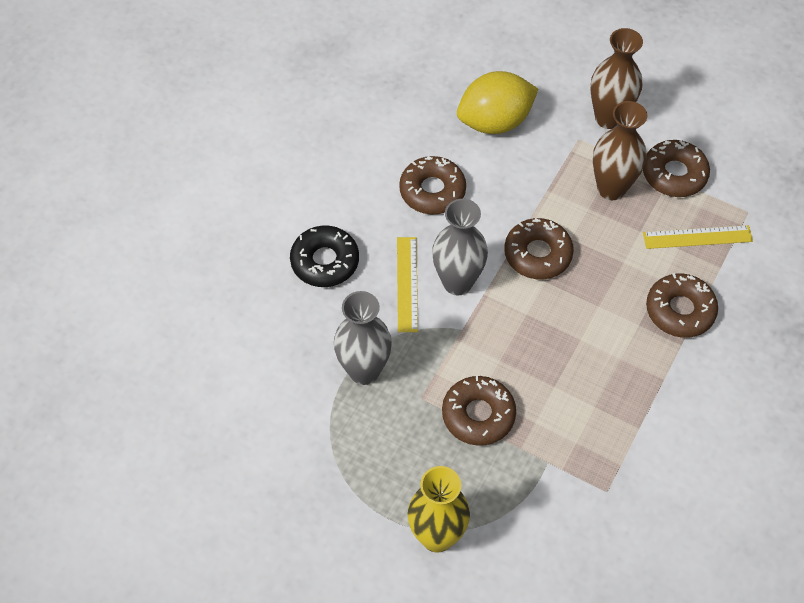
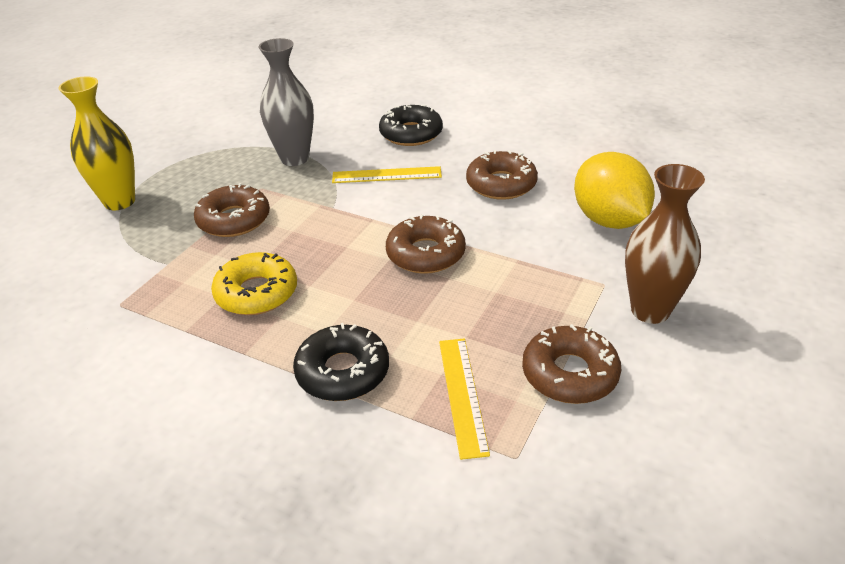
camera: 90 degrees right, 20 degrees down
grey vase [432,199,488,295] -> none
brown vase [593,101,647,200] -> none
brown donut [646,273,718,338] -> black donut [293,323,389,401]
none -> yellow donut [211,252,297,315]

